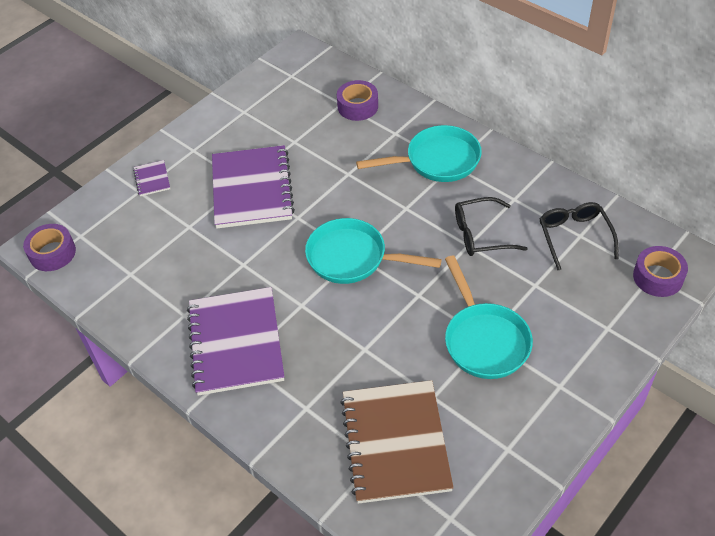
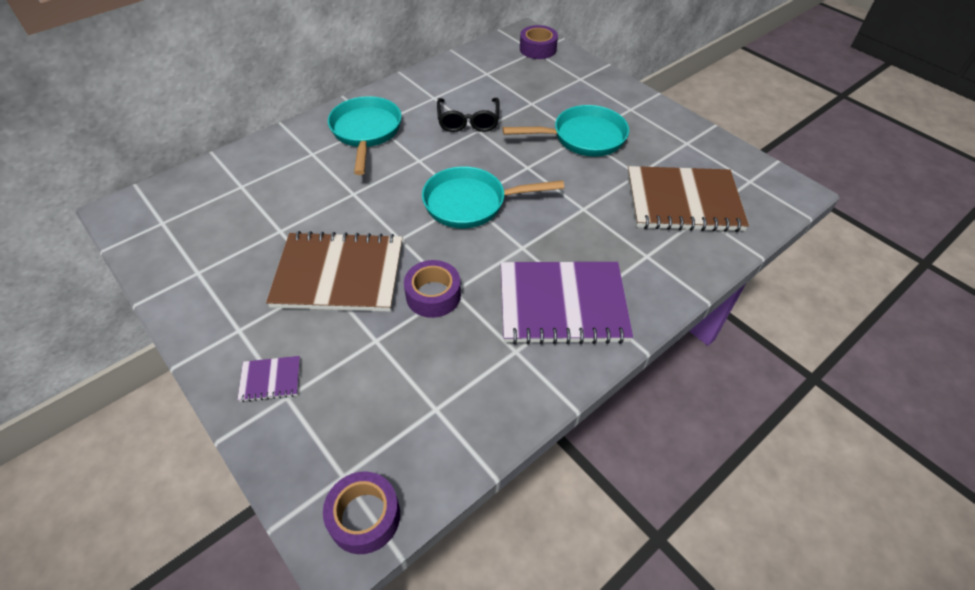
camera: 85 degrees left, 0 degrees up
purple notebook [212,145,295,228] -> brown notebook [266,231,403,312]
turquoise pan [305,218,442,284] -> turquoise pan turned 60 degrees clockwise [422,166,564,228]
purple tape [337,80,378,121] -> purple tape moved to [404,260,461,318]
black glasses [540,202,618,270] -> none

